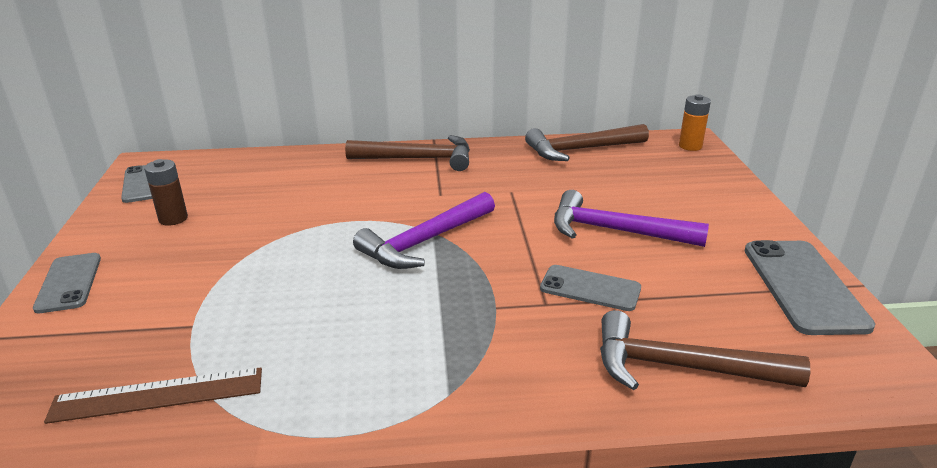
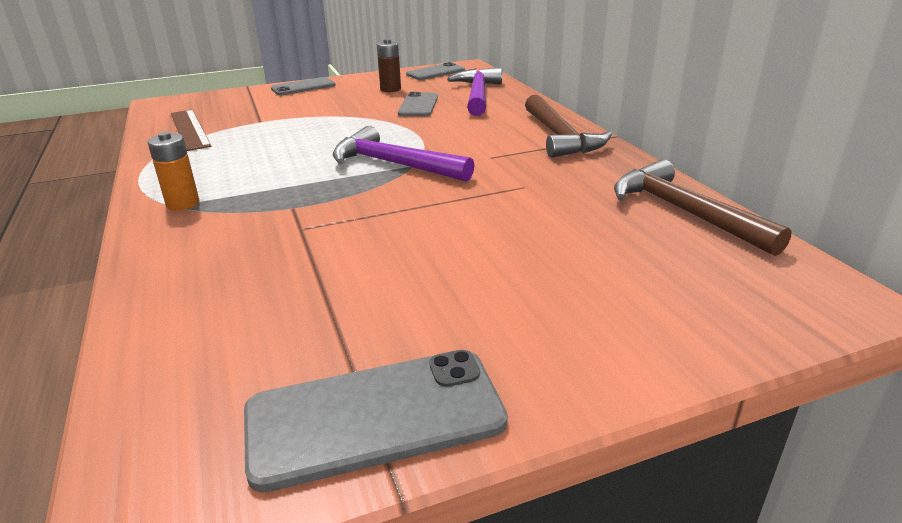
camera: 75 degrees right, 0 degrees up
grey phone [540,265,641,311] -> grey phone moved to [398,92,438,116]
purple hammer [554,190,709,247] -> purple hammer moved to [447,67,502,116]
brown hammer [600,310,810,390] -> none
orange battery [679,94,711,151] -> orange battery moved to [148,132,199,211]

